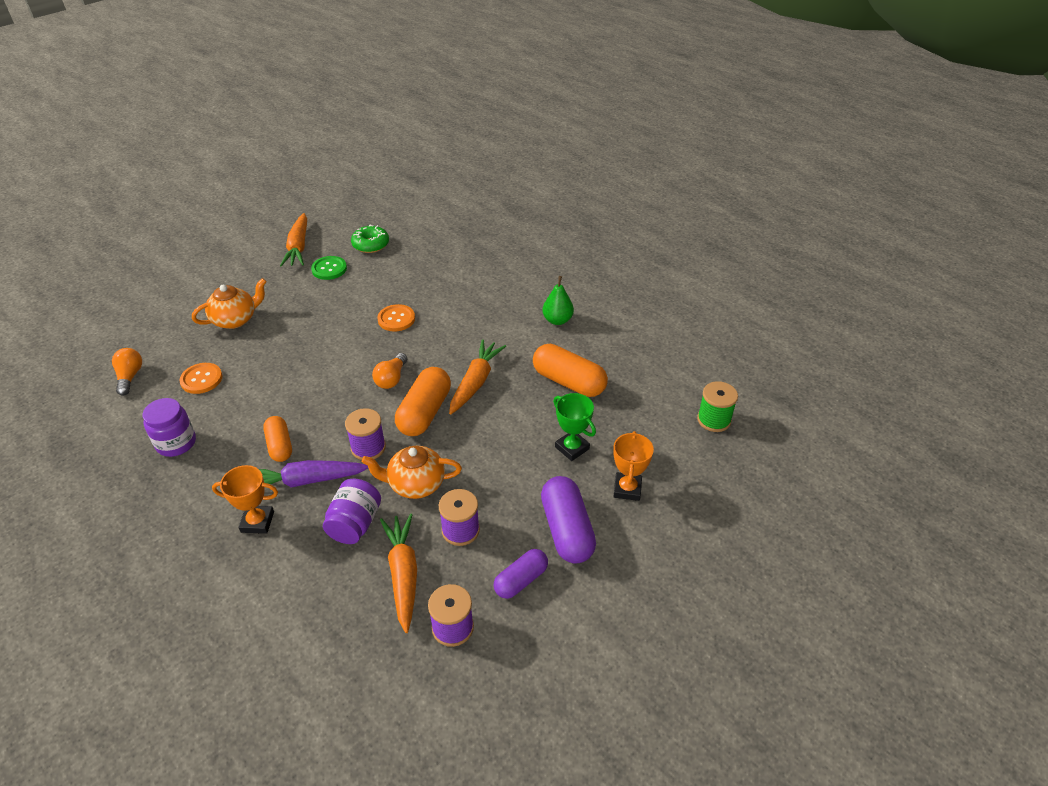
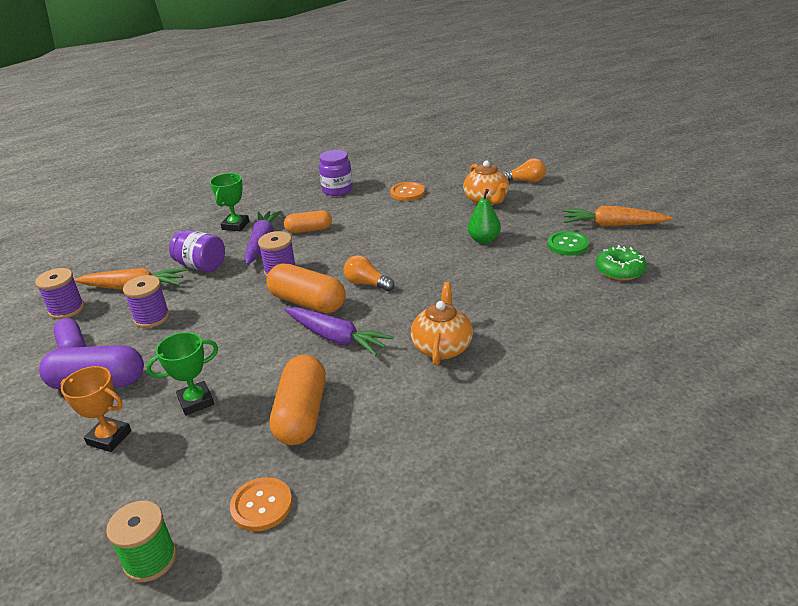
camera: 105 degrees right, 10 degrees down
orange light bulb [112,348,142,396] -> orange light bulb moved to [502,158,546,183]
orange trophy [212,465,278,534] -> green trophy [210,173,249,231]
orange teapot [362,446,462,499] -> orange teapot moved to [411,282,473,366]
orange button [377,304,415,331] -> orange button moved to [230,477,292,531]
orange carrot [449,339,506,415] -> purple carrot [285,307,394,356]
orange capsule [533,344,608,397] -> orange capsule turned 45 degrees counterclockwise [270,355,326,445]
green pear [542,276,574,325] -> green pear moved to [468,189,501,244]

